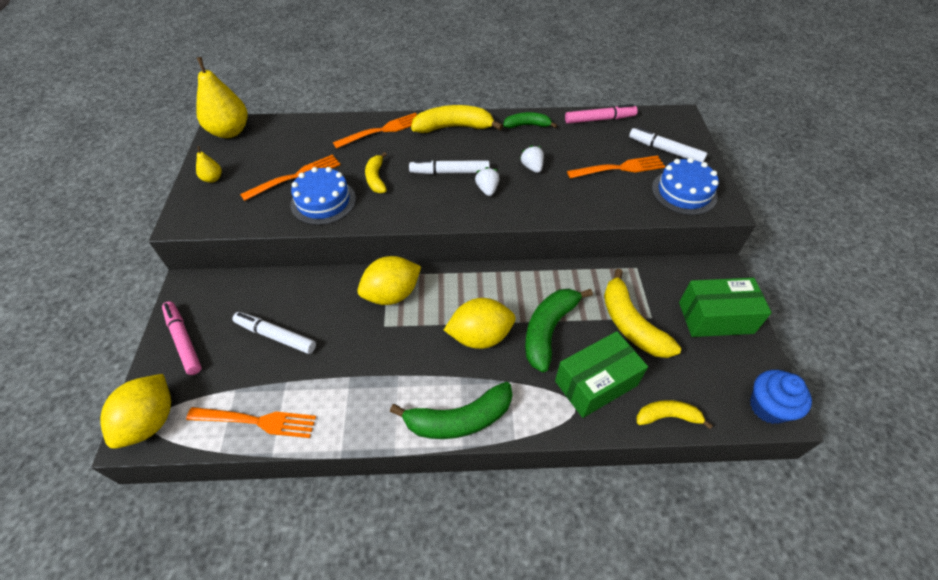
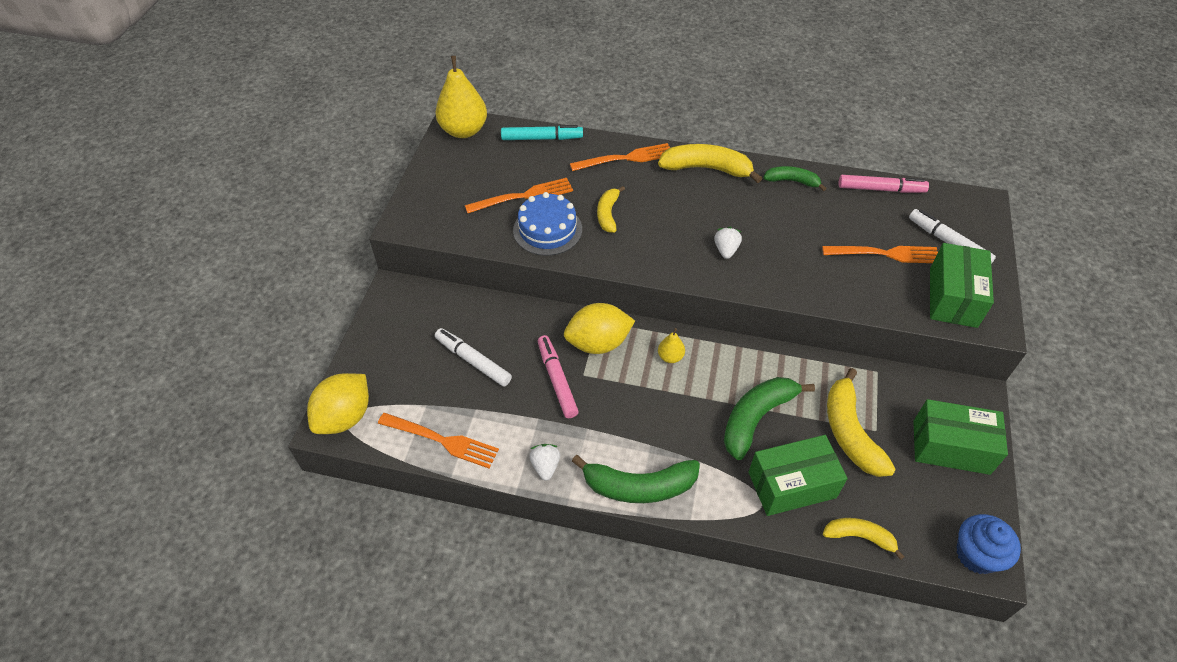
camera: 15 degrees right, 0 degrees up
pink marker [162,301,202,375] -> pink marker moved to [538,335,579,418]
yellow pear [196,146,222,183] -> yellow pear moved to [658,328,685,363]
white marker [409,160,490,174] -> none
yellow lemon [444,298,515,349] -> none
white strawberry [520,145,544,173] -> white strawberry moved to [529,444,560,481]
blue cake [652,158,719,215] -> green box [930,243,994,328]
none -> turquoise marker [501,125,583,140]

